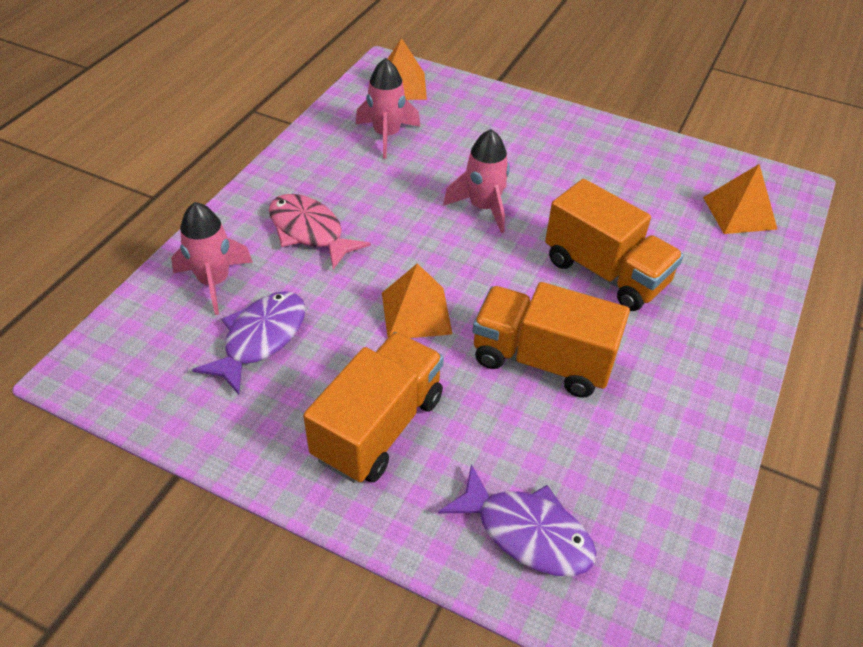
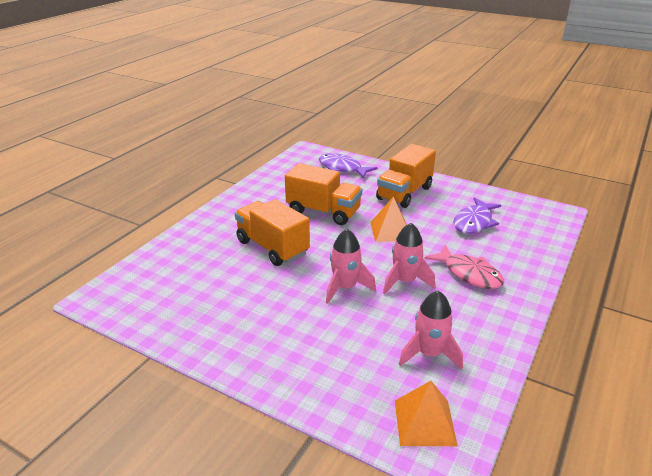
camera: 175 degrees left, 15 degrees down
pink rocket [171,202,253,315] -> pink rocket moved to [383,223,435,294]
orange pyramid [703,164,778,234] -> none

